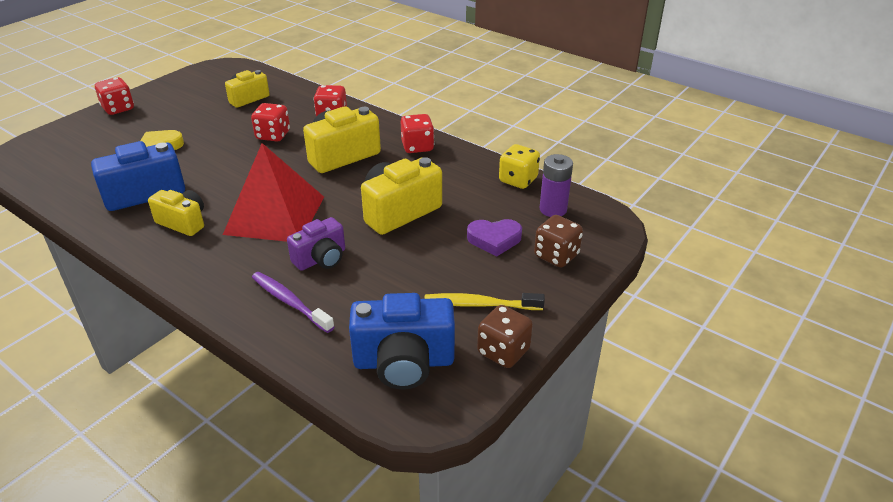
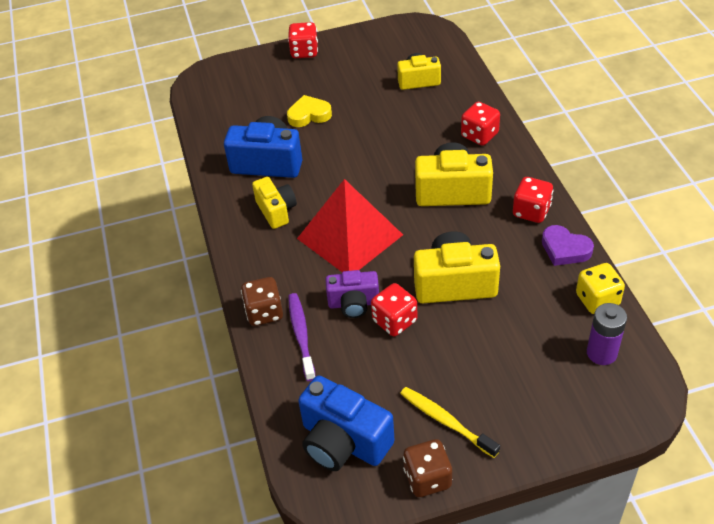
camera: 40 degrees right, 10 degrees up
red dice [251,103,290,141] -> red dice moved to [371,283,417,336]
purple heart [467,219,522,256] -> purple heart moved to [542,225,594,266]
brown dice [534,215,583,267] -> brown dice moved to [241,277,283,326]

